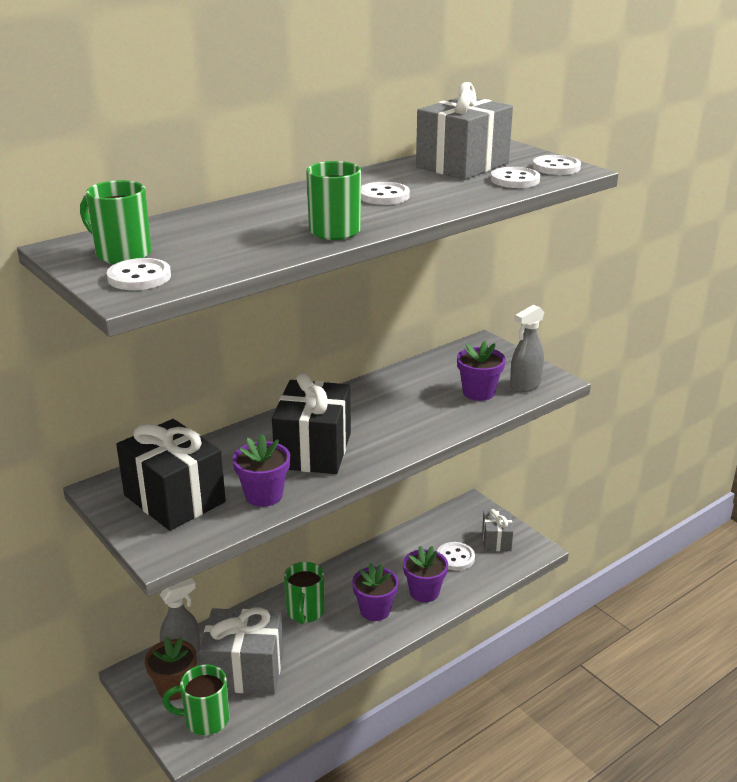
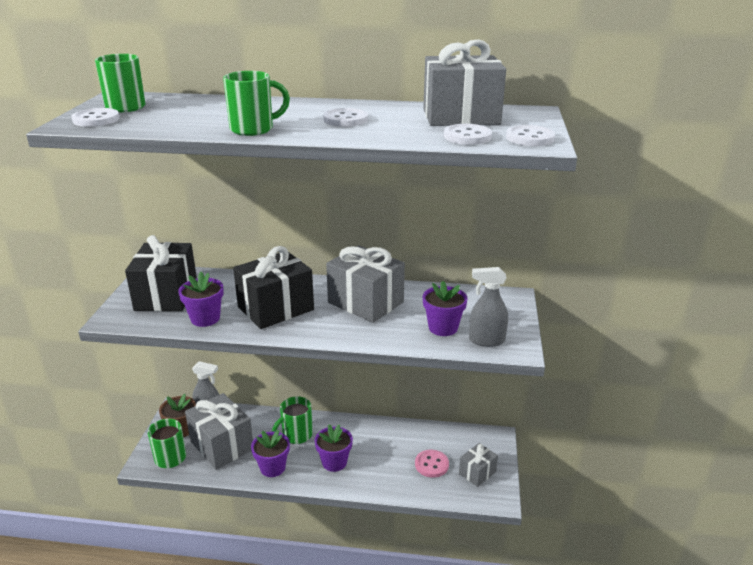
camera: 45 degrees right, 0 degrees up
purple flower pot [403,546,448,602] -> purple flower pot moved to [251,430,290,477]
white button [437,542,475,571] -> pink button [415,450,449,478]
none -> grey gift [326,245,405,323]

